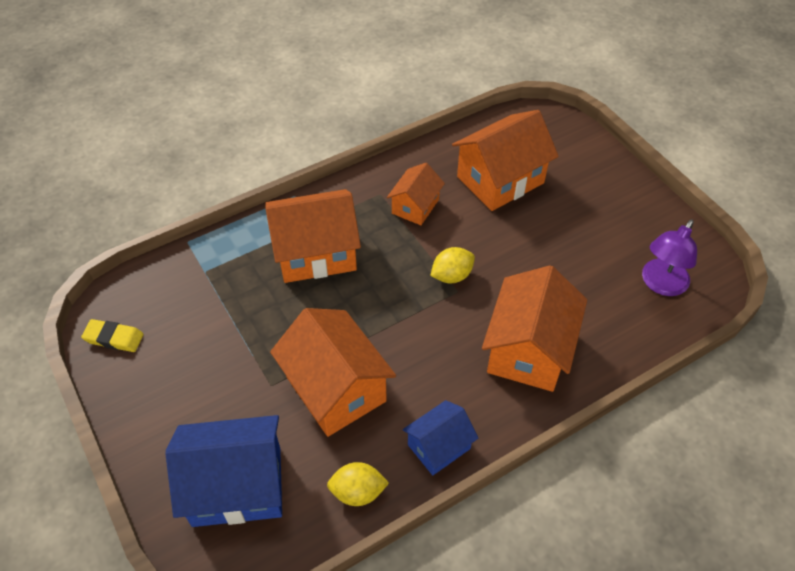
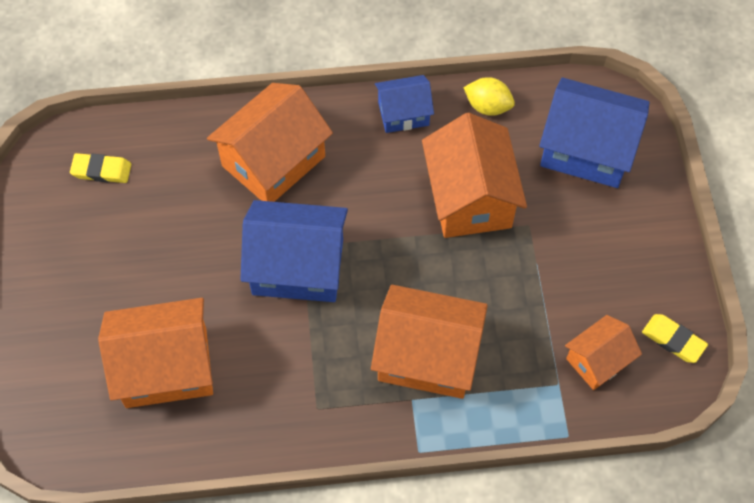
camera: 155 degrees left, 10 degrees up
orange house [387,163,445,225] -> orange house moved to [565,315,642,390]
yellow lemon [430,247,475,283] -> blue house [240,200,348,302]
purple lamp [642,220,697,296] -> yellow eraser [70,153,131,183]

